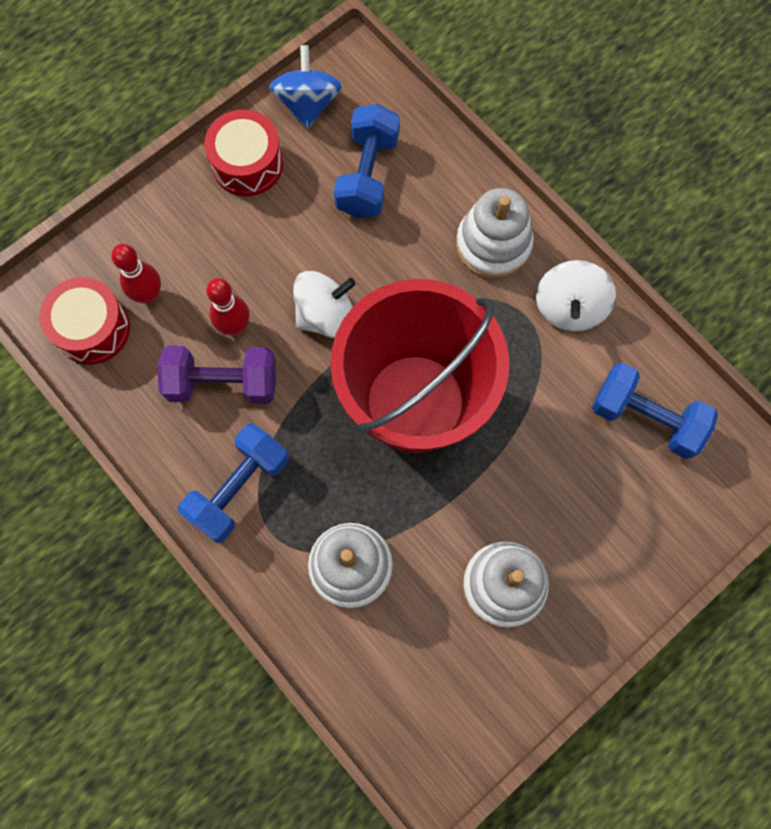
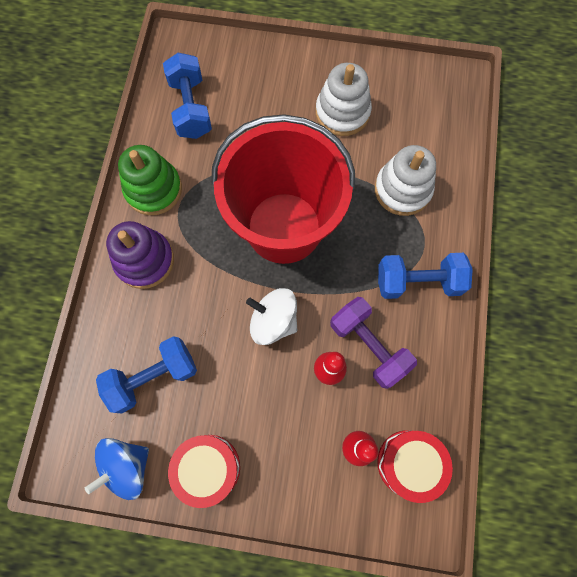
camera: 130 degrees left, 0 degrees up
white stacking toy [456,188,534,279] -> purple stacking toy [106,221,174,289]
white spinning top [536,260,616,331] -> green stacking toy [118,145,182,215]

